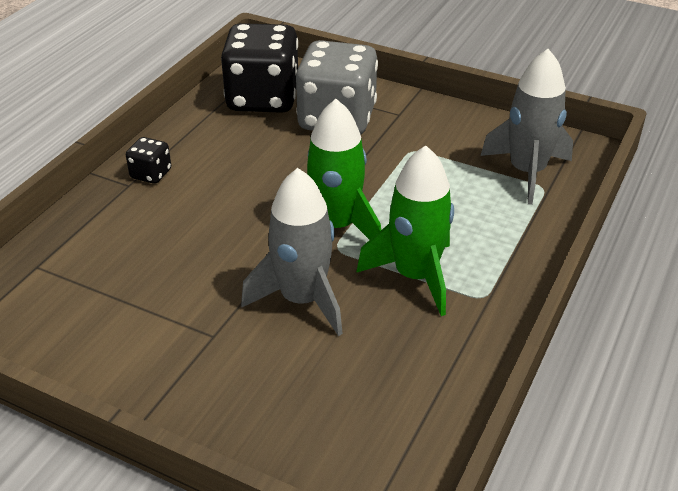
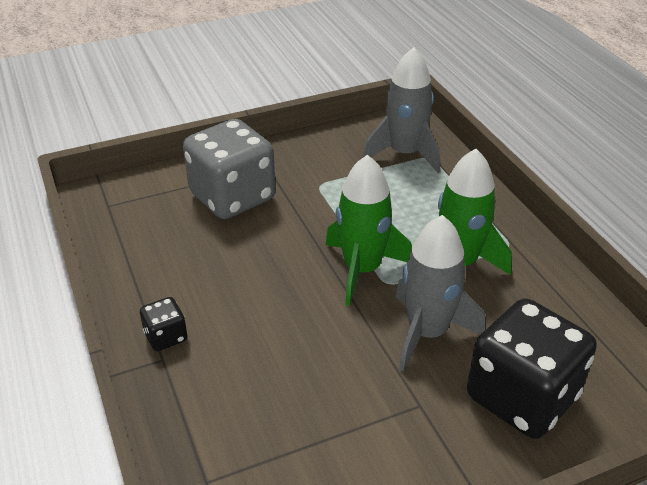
camera: 50 degrees left, 0 degrees up
black dice [221,23,298,113] -> black dice moved to [467,298,597,439]

